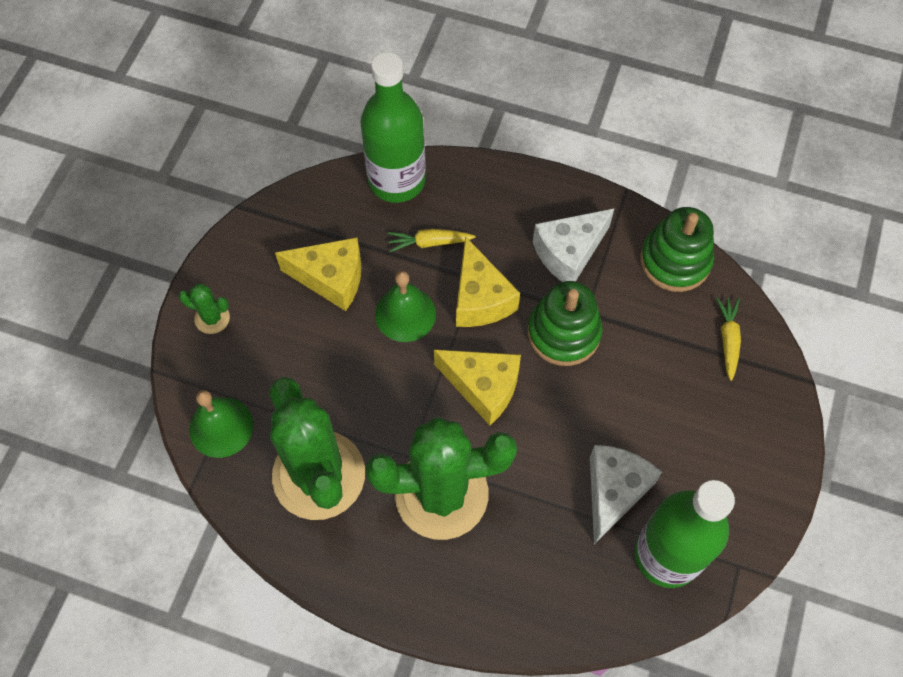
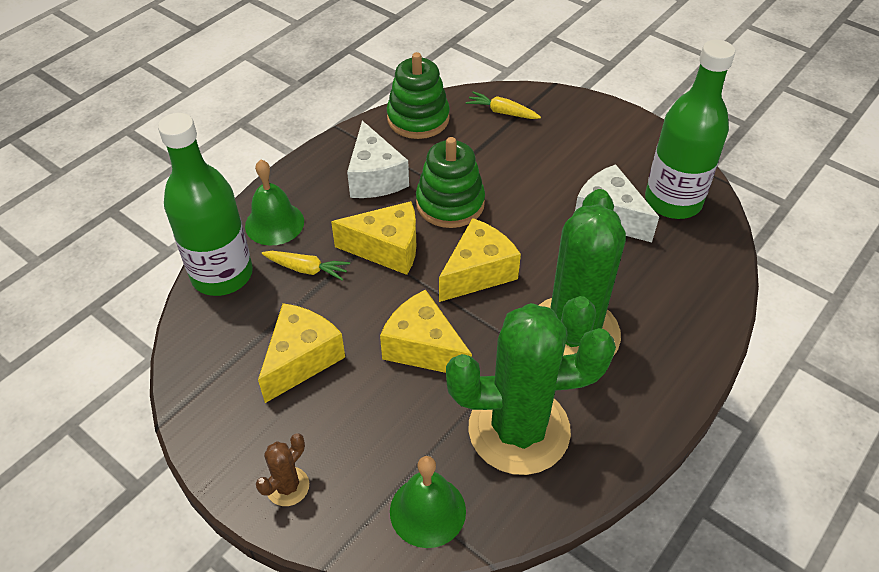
camera: 70 degrees left, 15 degrees down
green cactus [179,283,230,334] -> brown cactus [256,433,309,506]
green bell [375,271,436,342] -> green bell moved to [245,160,304,245]
yellow carrot [388,229,476,252] -> yellow carrot turned 90 degrees counterclockwise [262,251,350,281]
none -> yellow cheese [380,289,472,373]

